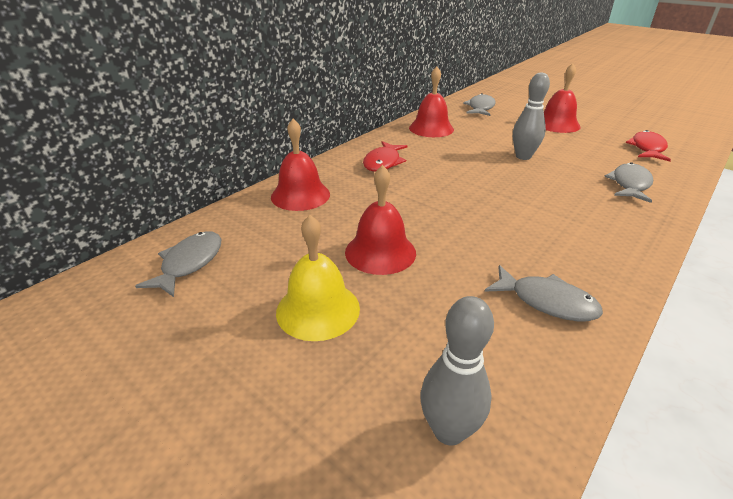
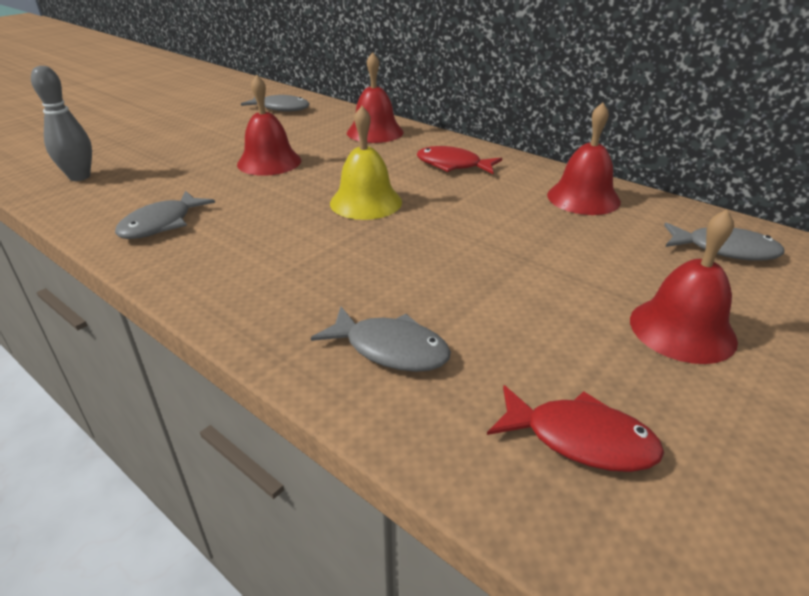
camera: 90 degrees right, 0 degrees up
yellow bell [276,215,360,341] -> yellow bell moved to [330,106,402,220]
grey bowling pin [513,73,550,160] -> none

